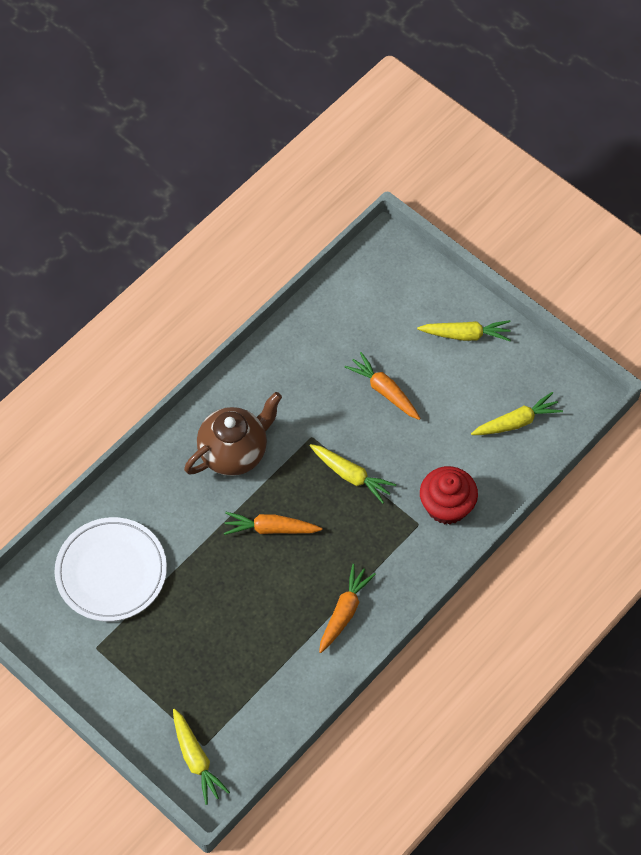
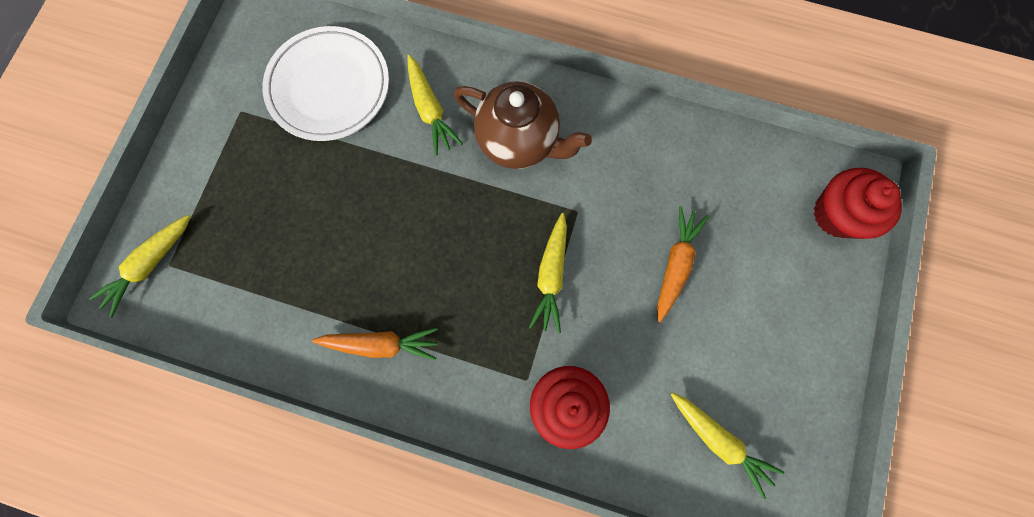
camera: 65 degrees right, 15 degrees up
orange carrot [224,512,322,535] -> none
yellow carrot [417,320,511,341] -> yellow carrot moved to [408,55,463,155]
none -> red cupcake [814,168,902,239]

